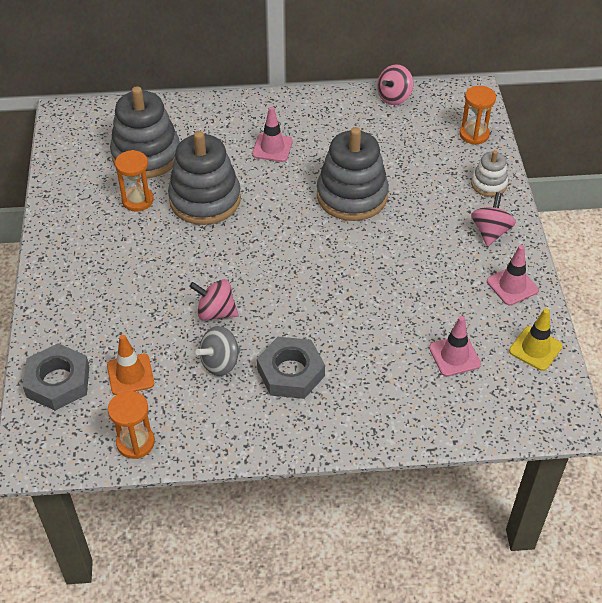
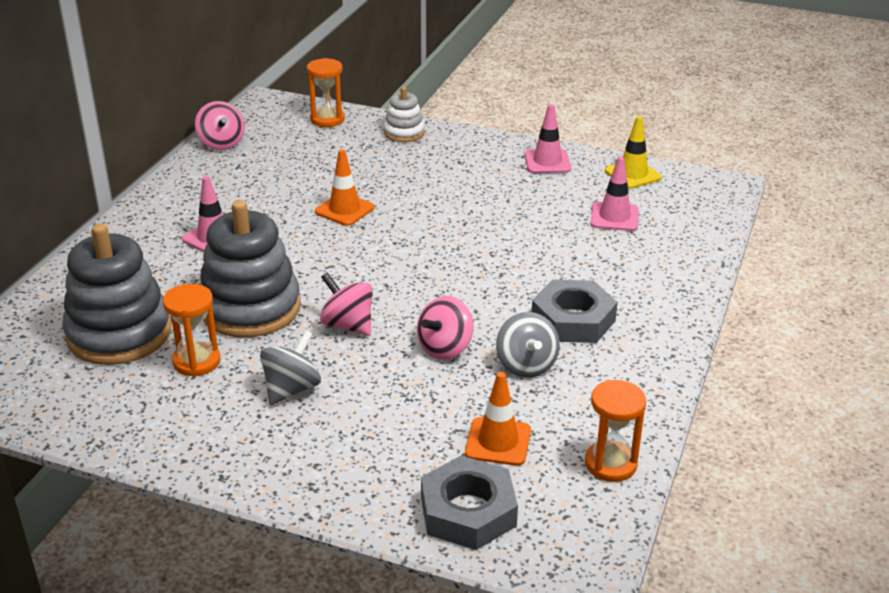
camera: 65 degrees left, 15 degrees down
grey stacking toy [317,127,389,221] -> orange traffic cone [315,149,375,226]
pink spinning top [471,192,516,247] -> pink spinning top moved to [320,272,373,336]
none -> grey spinning top [260,330,321,405]

